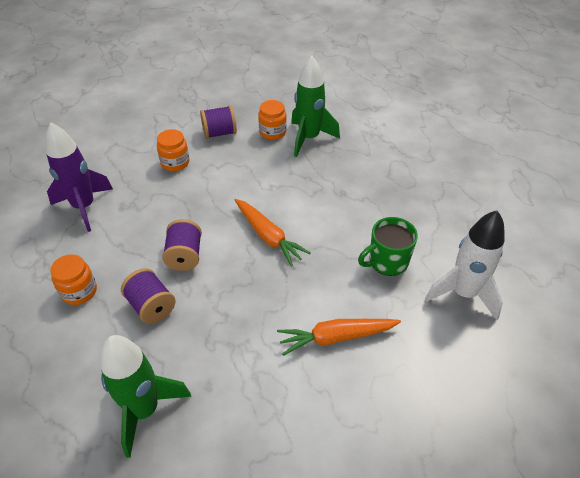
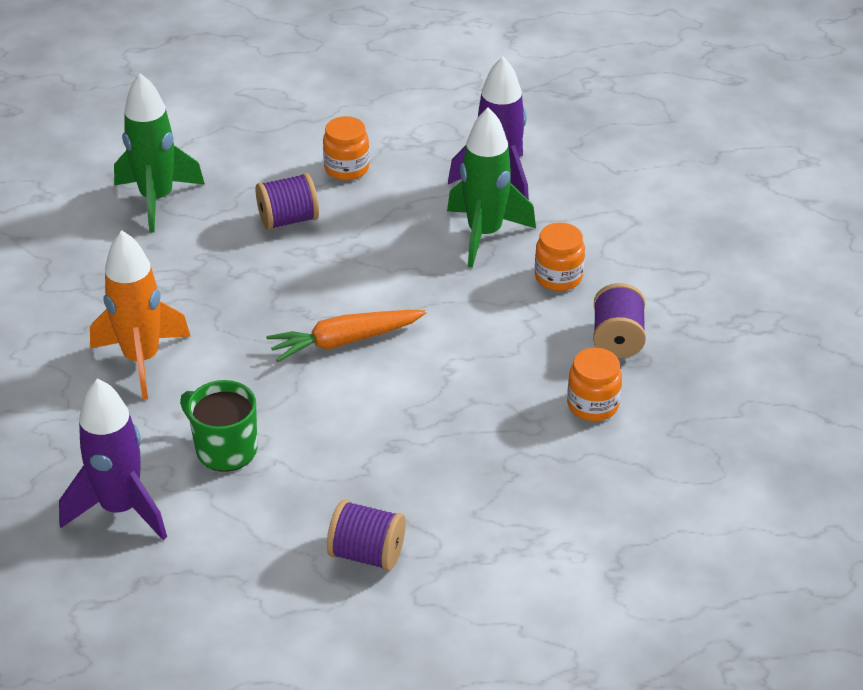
camera: 110 degrees right, 5 degrees down
purple spool [162,219,202,271] -> purple spool moved to [327,500,406,571]
orange carrot [277,319,401,356] -> orange rocket [90,231,190,400]
green rocket [291,56,340,157] -> green rocket moved to [447,107,536,268]
green mug [358,217,418,276] -> green mug turned 45 degrees counterclockwise [180,380,257,472]
white rocket [425,210,505,320] -> purple rocket [59,378,167,540]

